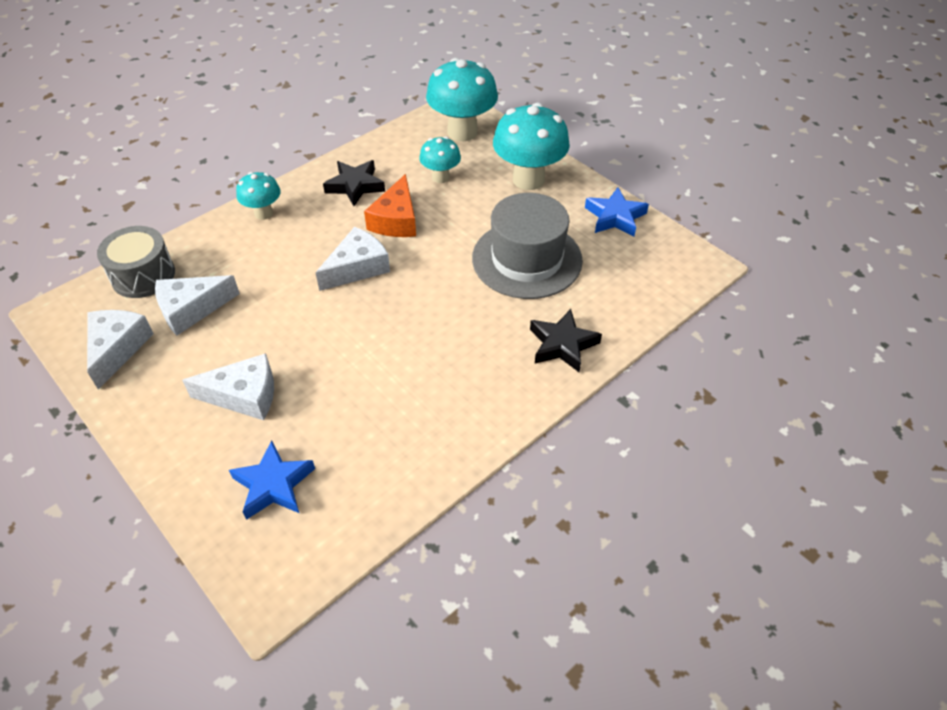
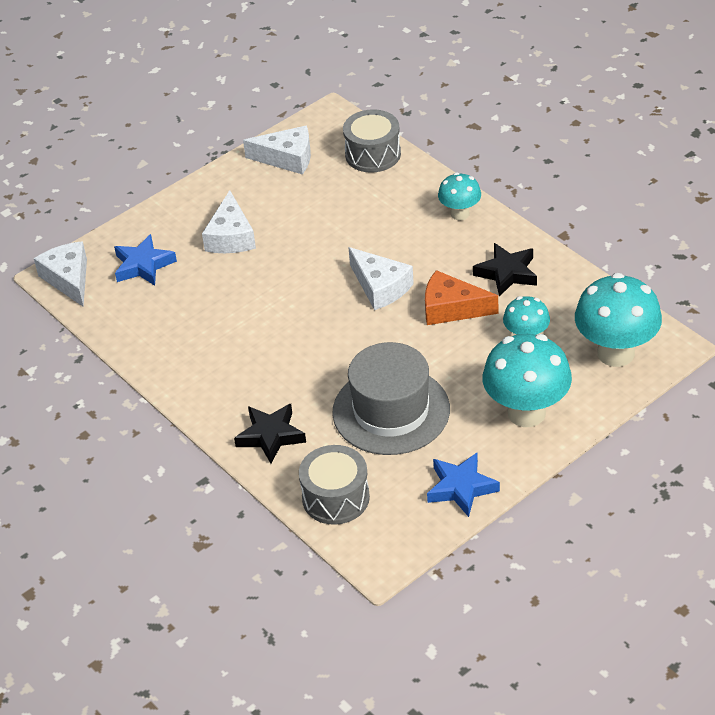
camera: 95 degrees right, 5 degrees down
white cheese [155,275,240,335] -> white cheese moved to [34,241,87,307]
none -> grey drum [299,445,370,525]

